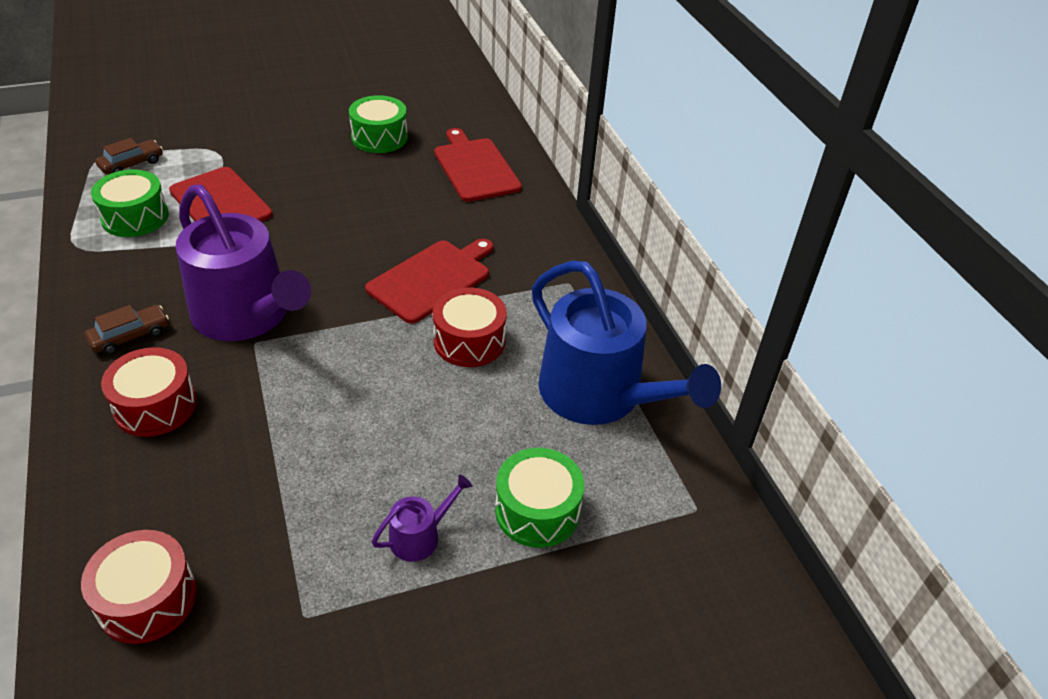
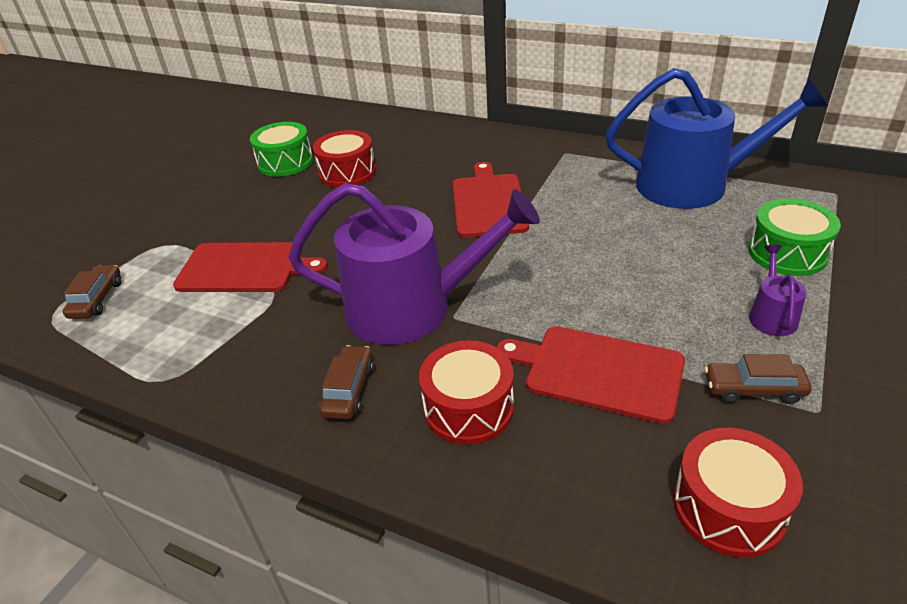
camera: 40 degrees left, 5 degrees down
green drum [91,169,169,237] -> none
red drum [433,288,507,367] -> red drum moved to [313,130,376,187]
red cutting board [434,128,522,202] -> red cutting board moved to [497,326,685,424]
none -> brown car [704,354,812,404]

